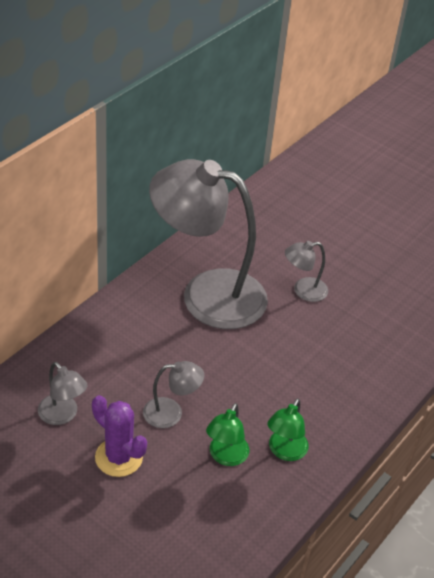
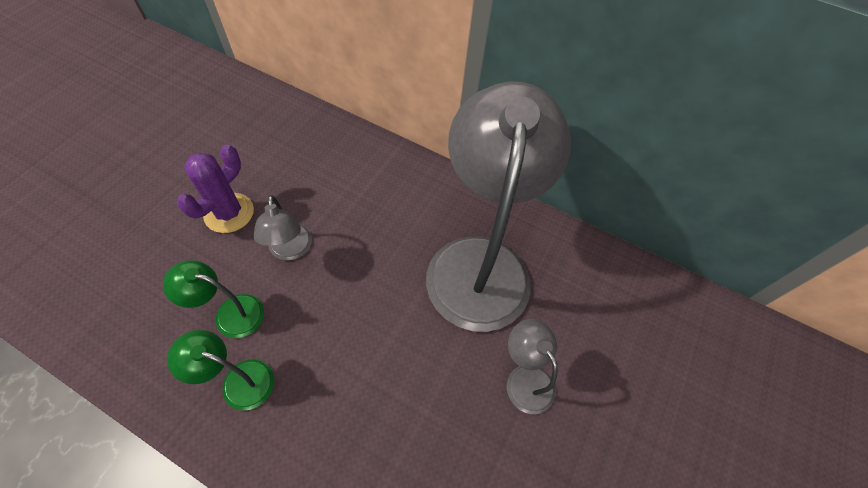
camera: 80 degrees right, 15 degrees up
grey lamp [38,362,87,425] -> none

